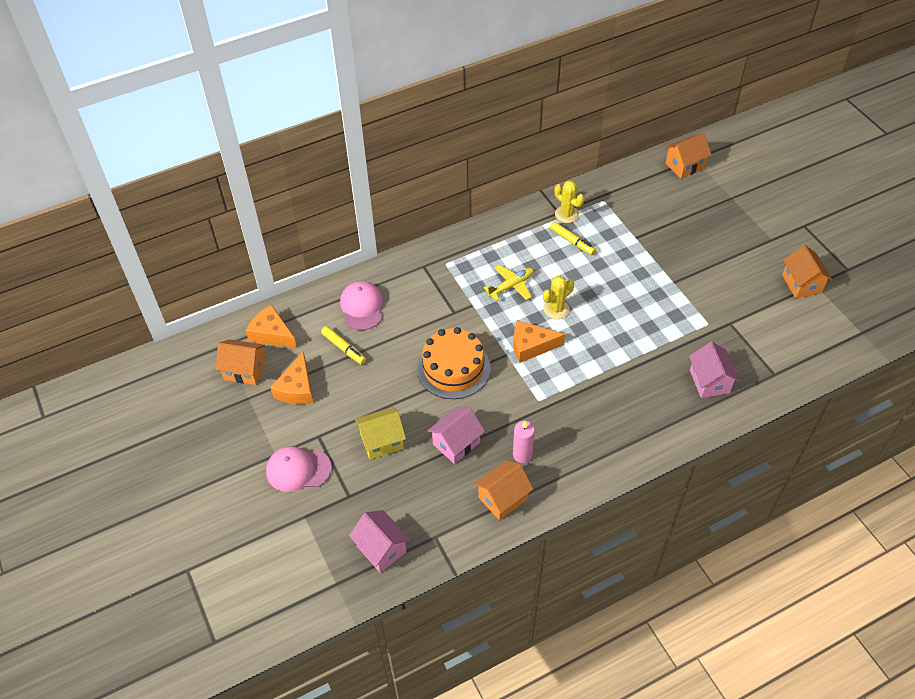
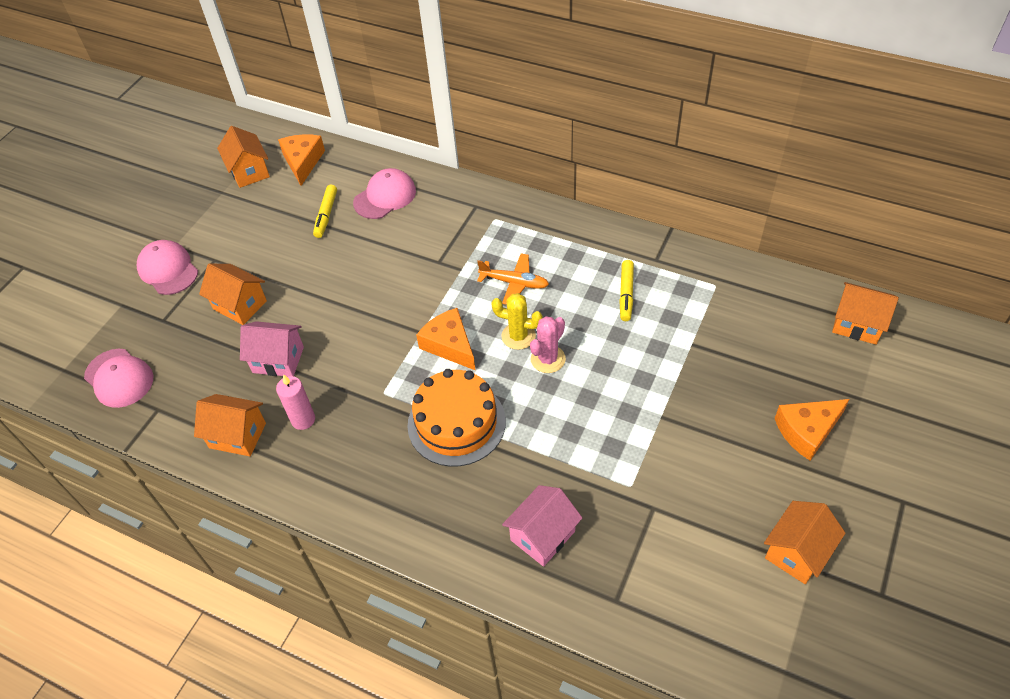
camera: 55 degrees right, 0 degrees up
orange cheese [270,351,313,404] -> orange cheese moved to [775,399,850,461]
pink house [349,510,410,573] -> pink cap [84,349,154,408]
yellow house [355,407,406,460] -> orange house [199,264,267,325]
orange cake [417,327,490,399] -> orange cake moved to [407,369,506,467]
yellow plane [484,265,534,301] -> orange plane [477,253,549,305]
yellow cactus [554,180,584,223] -> none
none -> pink cactus [530,316,566,373]

